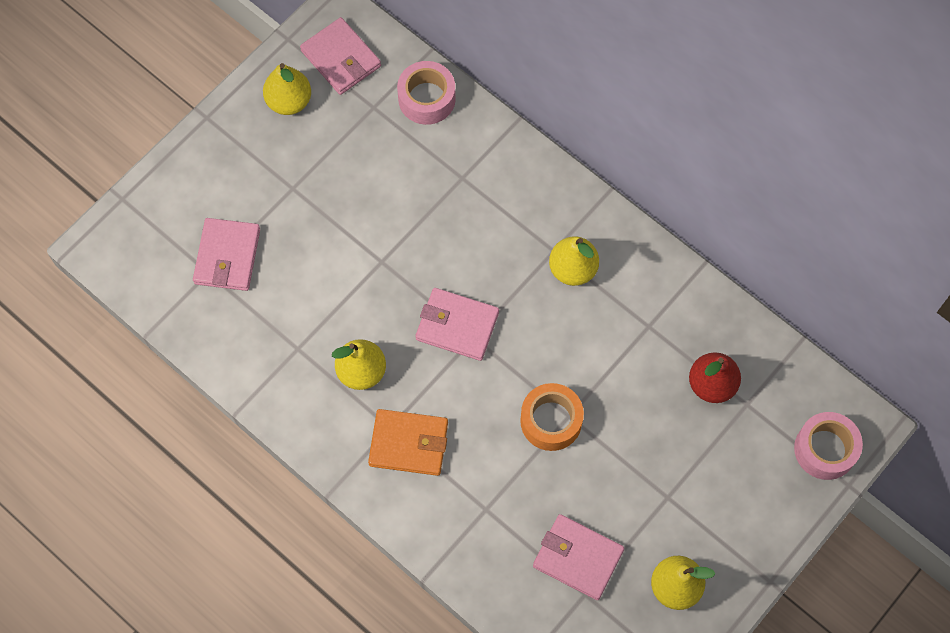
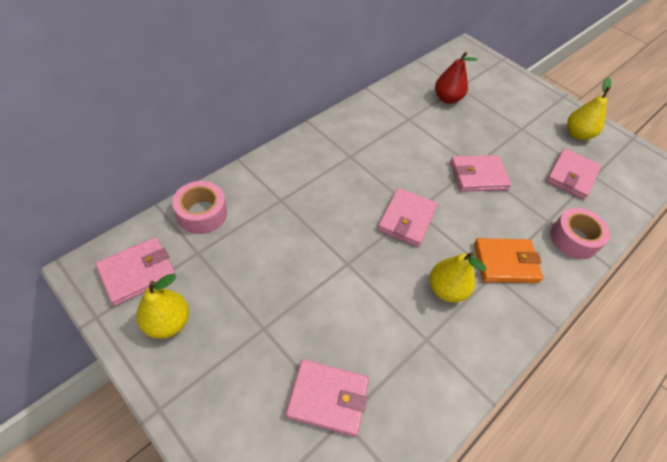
camera: 90 degrees left, 15 degrees down
orange wallet [368,409,448,476] -> orange wallet turned 75 degrees clockwise [474,238,543,283]
orange tape [520,383,584,451] -> pink wallet [450,155,511,192]
yellow pear [549,236,599,286] -> none
pink tape [794,412,863,480] -> pink tape moved to [550,208,610,259]

